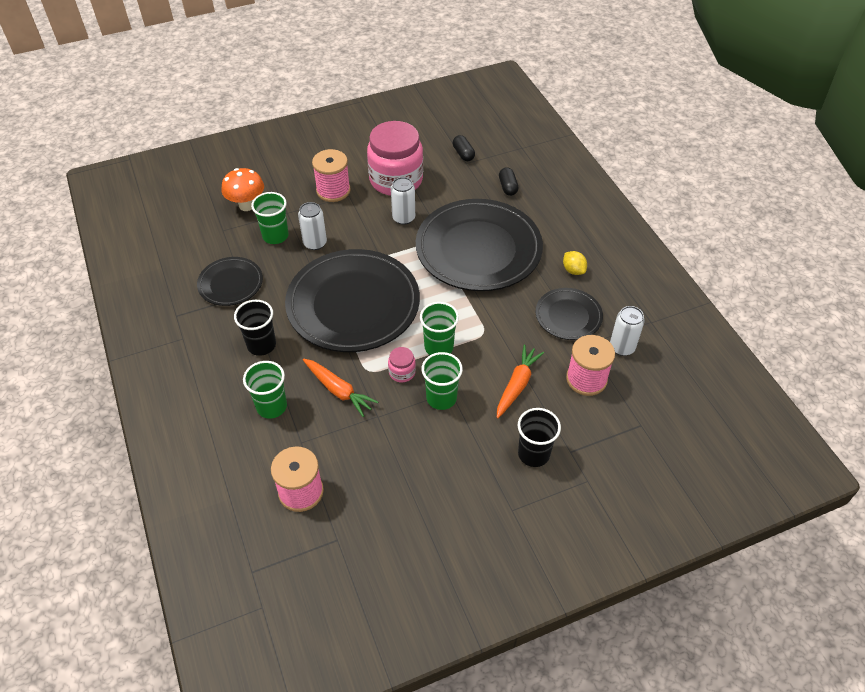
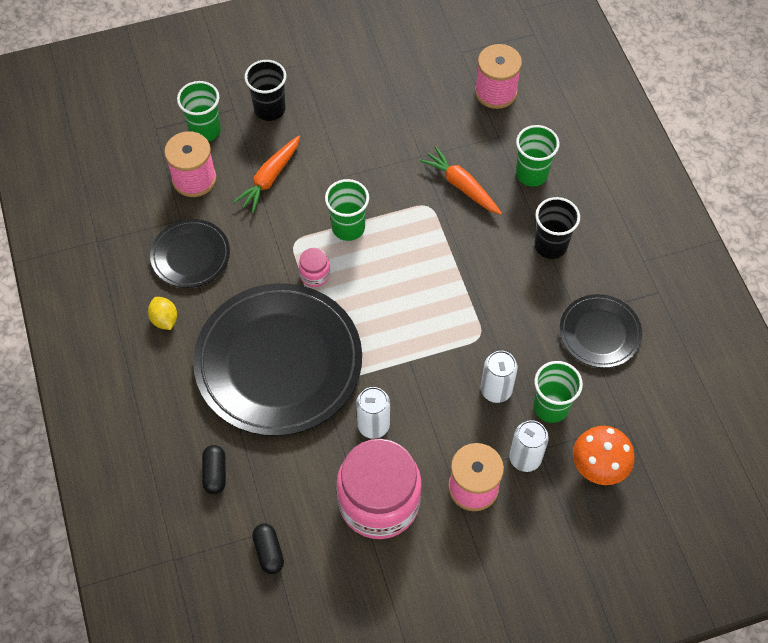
camera: 175 degrees left, 10 degrees up
black plate [285,249,420,352] -> none
pink jar [388,347,416,382] -> pink jar moved to [298,248,330,287]
green cup [422,352,463,410] -> green cup moved to [177,81,221,142]
white can [610,306,645,356] -> white can moved to [509,420,549,472]

